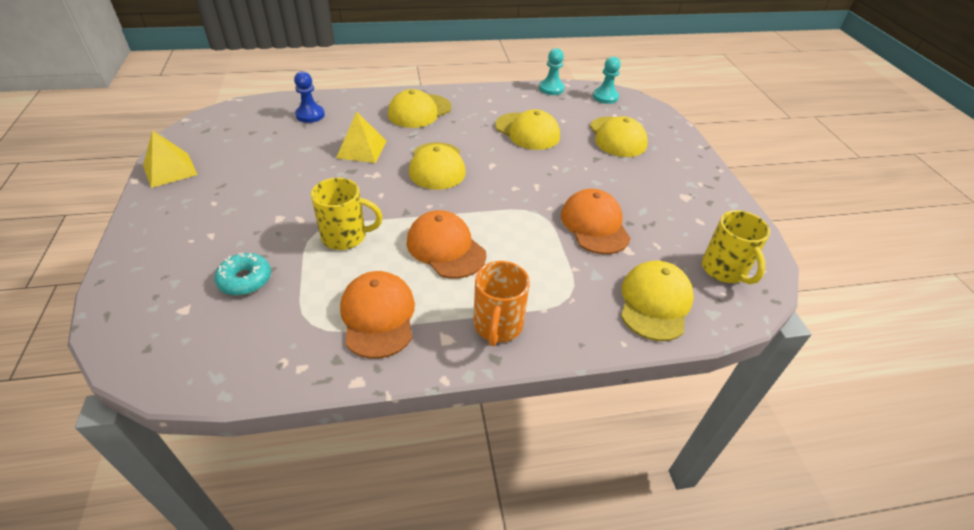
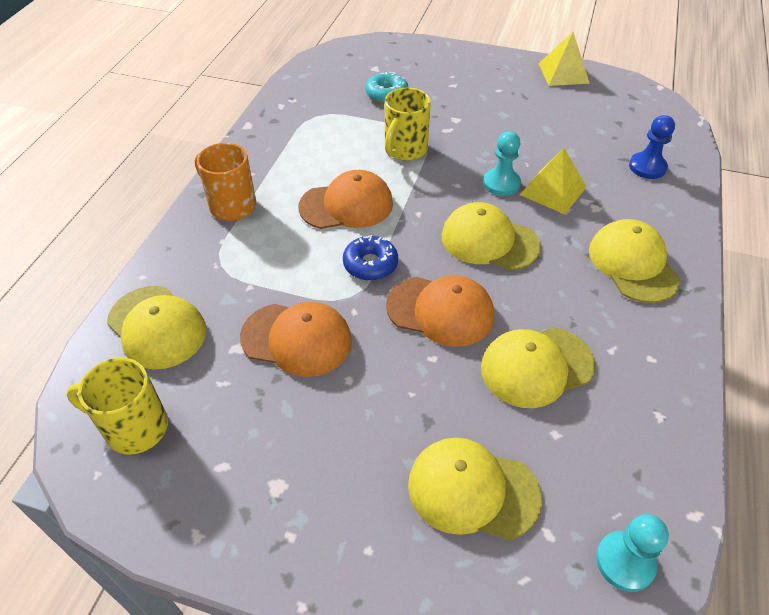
camera: 120 degrees right, 5 degrees up
orange cap [340,271,415,358] -> orange cap moved to [386,275,494,347]
turquoise pawn [539,48,564,95] -> turquoise pawn moved to [483,131,521,196]
none -> blue donut [343,235,398,281]

